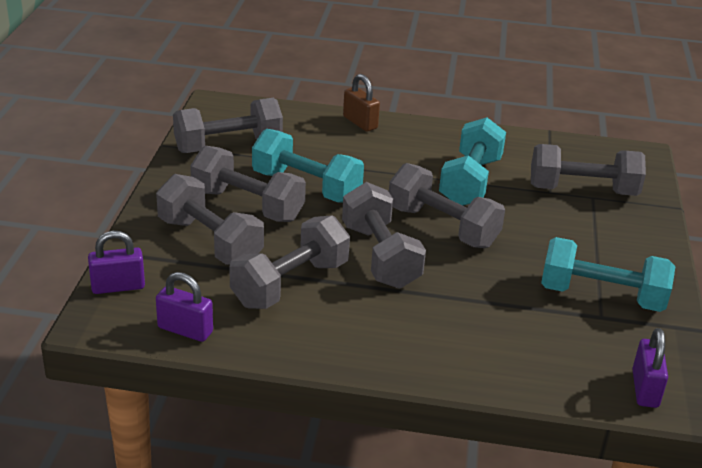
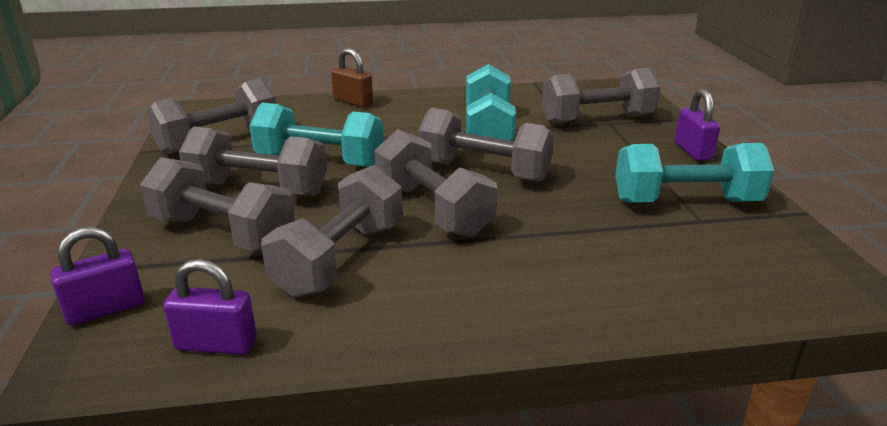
camera: 15 degrees left, 5 degrees down
purple padlock [632,328,668,408] -> purple padlock moved to [675,89,720,161]

